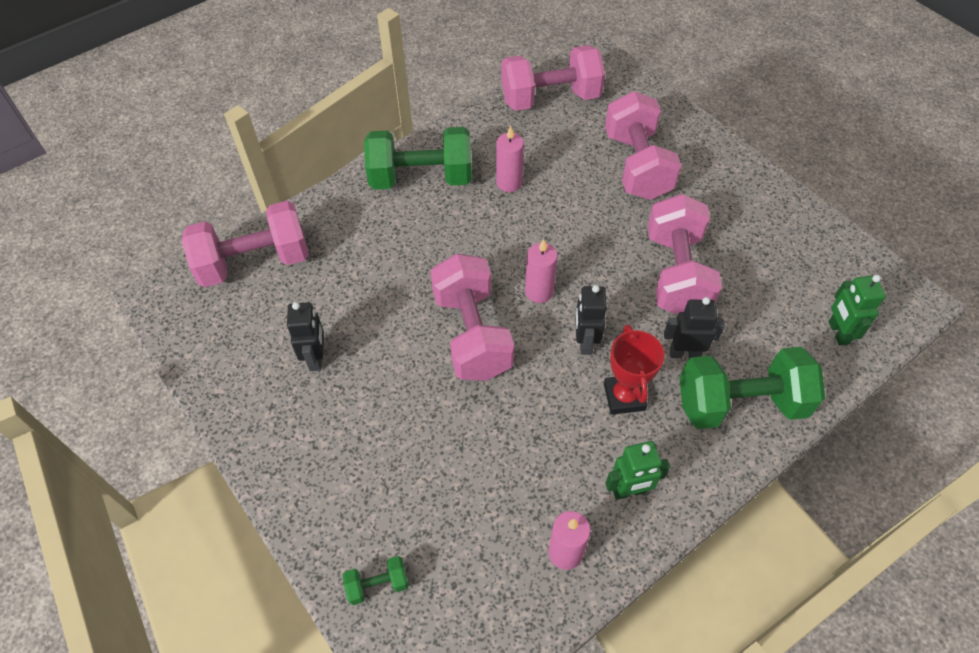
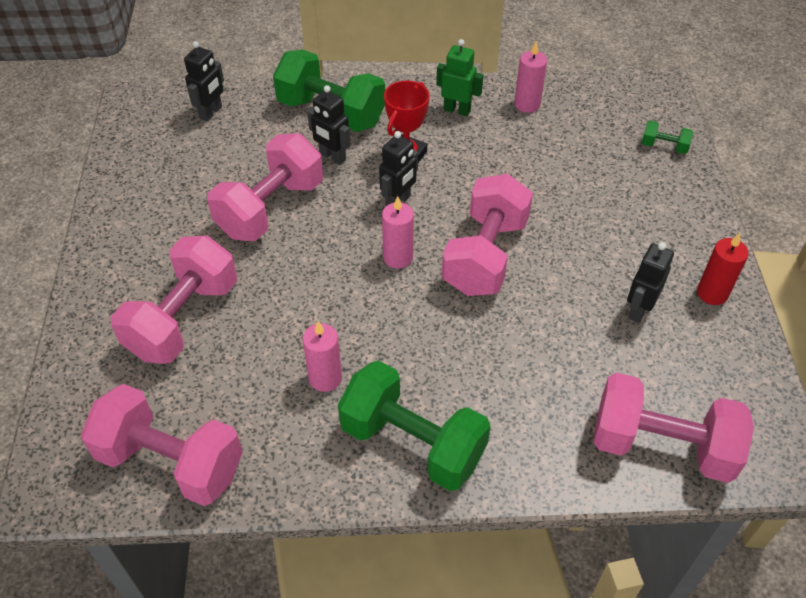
camera: 145 degrees left, 5 degrees down
green robot [829,275,886,345] -> black robot [184,41,224,121]
none -> red candle [697,233,749,305]

